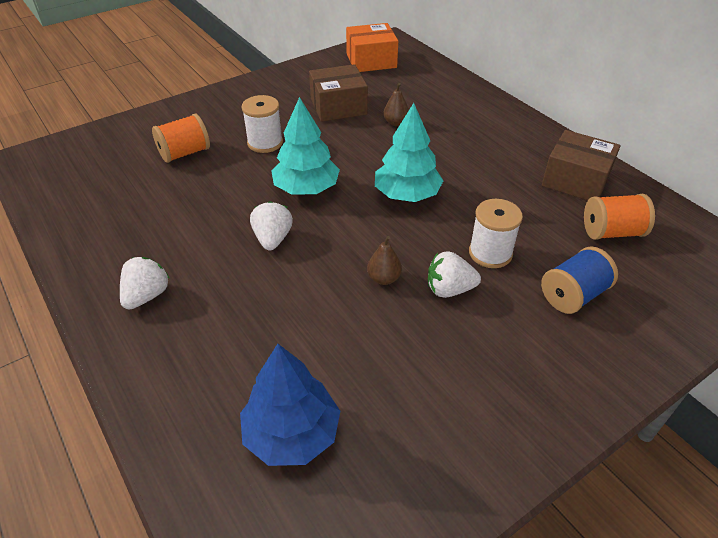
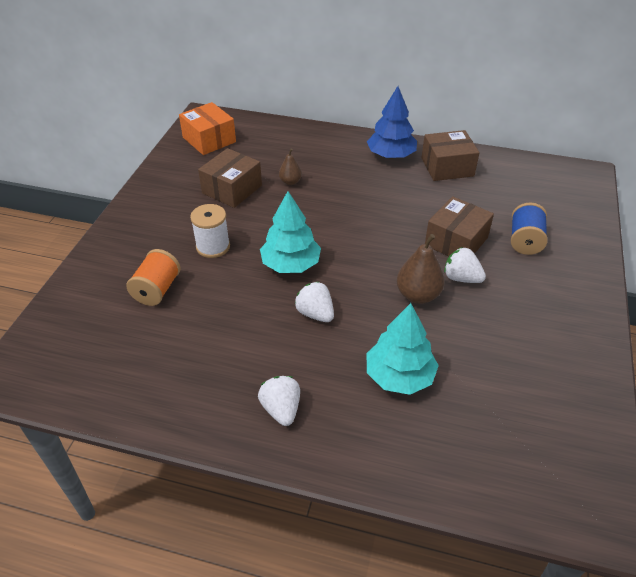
camera: 40 degrees left, 0 degrees up
blue tree [240,344,340,466] -> blue tree moved to [367,86,417,159]
orange box [346,23,398,72] -> orange box turned 75 degrees counterclockwise [179,102,236,155]
brown pear [367,236,402,285] -> brown pear [397,234,445,304], size x1.68
turquoise tree [375,103,444,202] -> turquoise tree moved to [367,303,439,395]
white strawberry [428,252,481,298] -> white strawberry turned 75 degrees clockwise [444,247,486,283]
white spool [469,199,523,268] -> brown box [425,196,494,256]
orange spool [584,194,655,240] -> none

